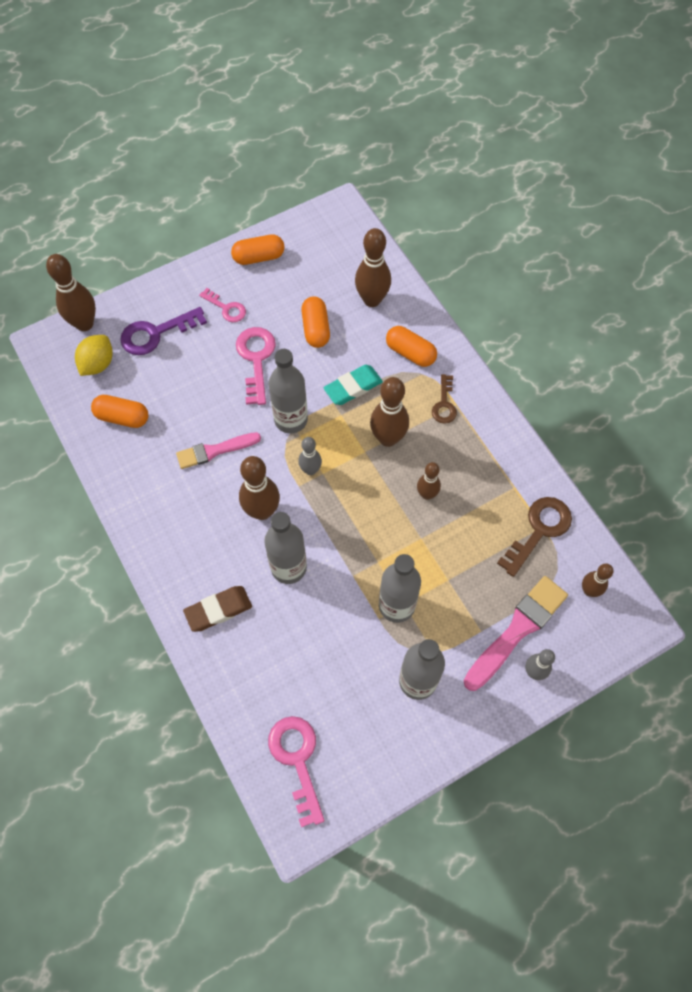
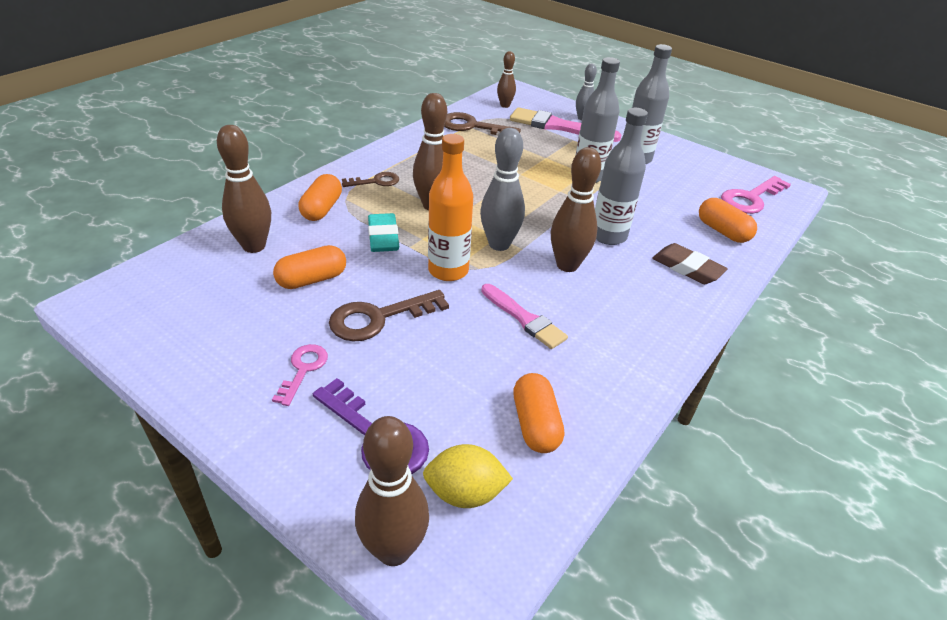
camera: 115 degrees left, 25 degrees down
orange capsule [231,234,285,265] -> orange capsule moved to [699,198,757,243]
pink key [236,327,276,405] -> brown key [329,290,449,342]
grey bottle [269,349,308,434] -> orange bottle [428,134,473,281]
grey bowling pin [298,437,322,475] -> grey bowling pin [480,128,525,251], size x1.68
turquoise eraser [324,365,383,405] -> turquoise eraser turned 45 degrees clockwise [368,213,399,252]
brown bowling pin [417,462,441,500] -> none

